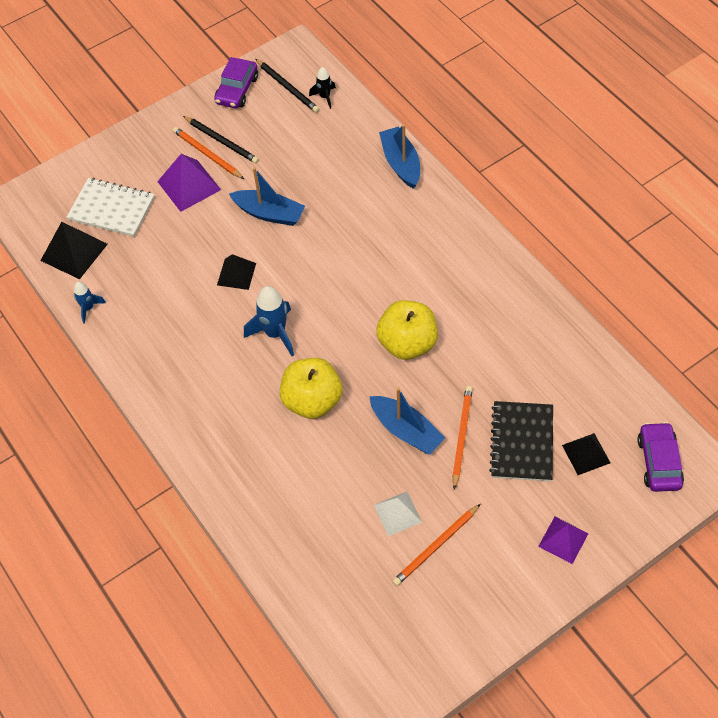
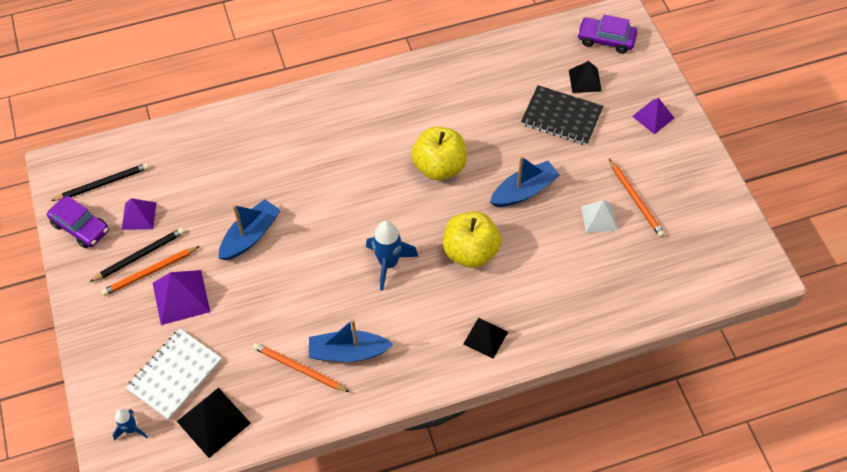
camera: 75 degrees left, 0 degrees up
blue rocket [74,282,106,324] -> blue rocket moved to [113,409,147,441]
black pyramid [217,254,256,290] -> black pyramid moved to [463,318,508,359]
black rocket [309,67,336,109] -> none
blue boat [379,124,420,189] -> blue boat moved to [309,319,393,362]
orange pencil [452,386,473,490] -> orange pencil moved to [253,343,350,392]
none -> purple pyramid [121,198,157,230]

